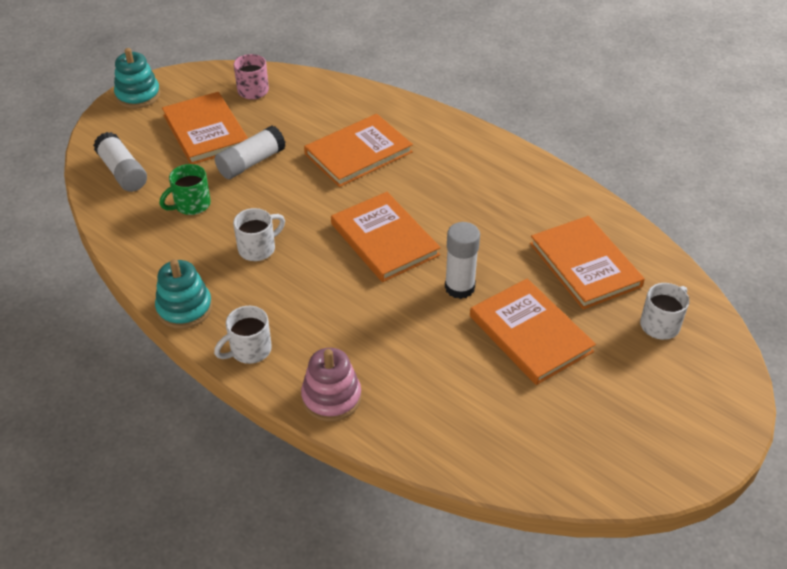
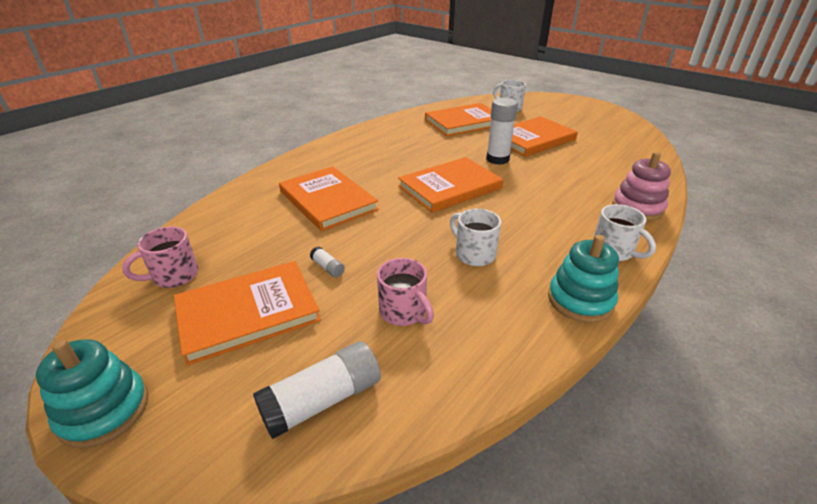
camera: 90 degrees left, 10 degrees down
green mug [159,164,211,215] -> pink mug [377,258,434,326]
white glue stick [215,125,285,179] -> white glue stick [310,247,345,278], size x0.47

